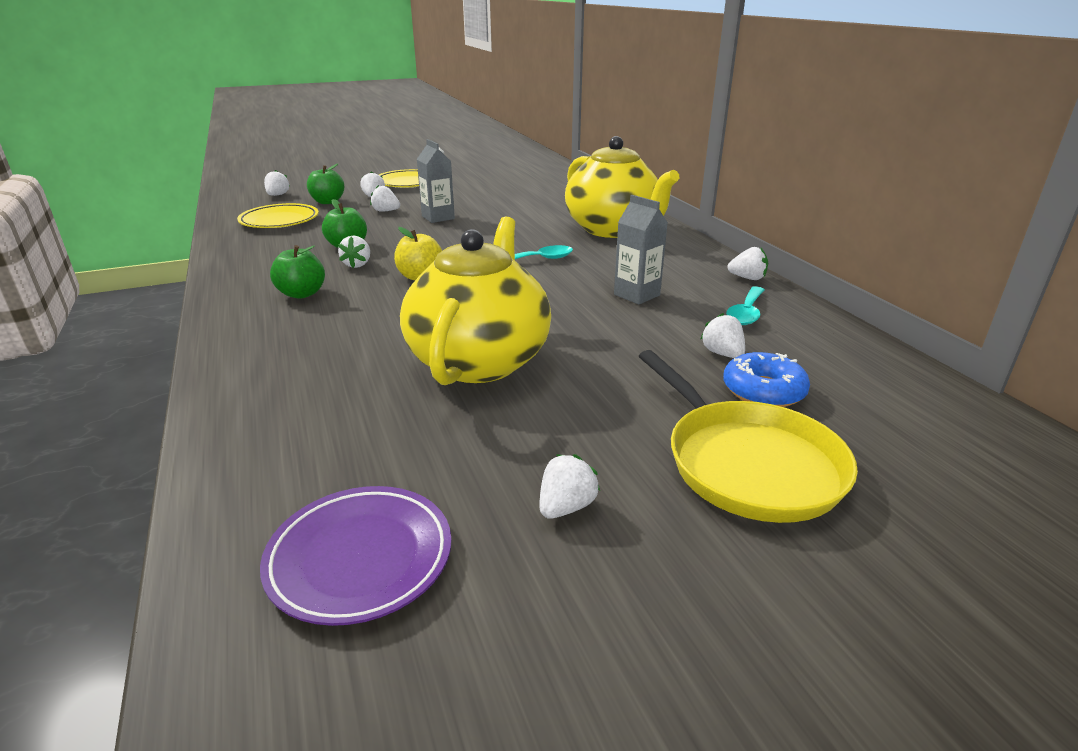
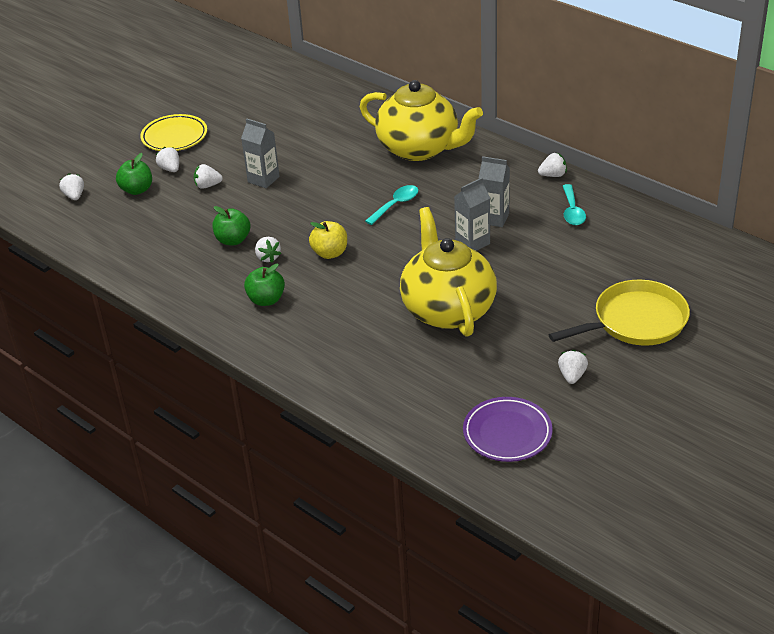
camera: 25 degrees left, 10 degrees up
yellow plate [237,203,319,228] -> none
yellow pan [639,350,858,523] -> yellow pan turned 60 degrees counterclockwise [549,280,690,346]
white strawberry [700,313,745,358] -> none
blue donut [723,352,810,407] -> none
none -> grey carton [454,178,490,251]

